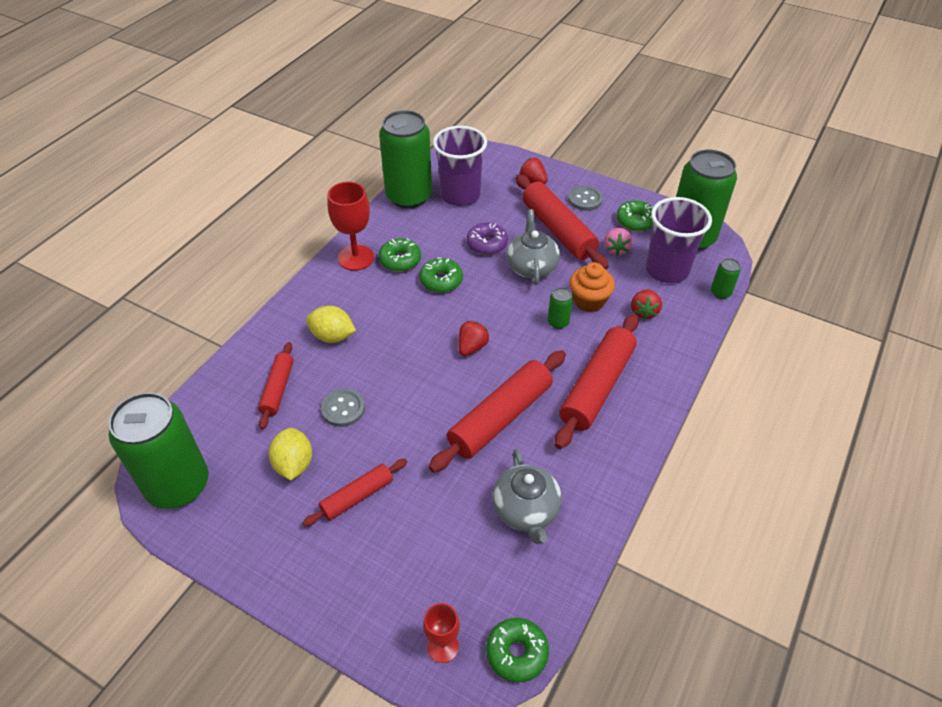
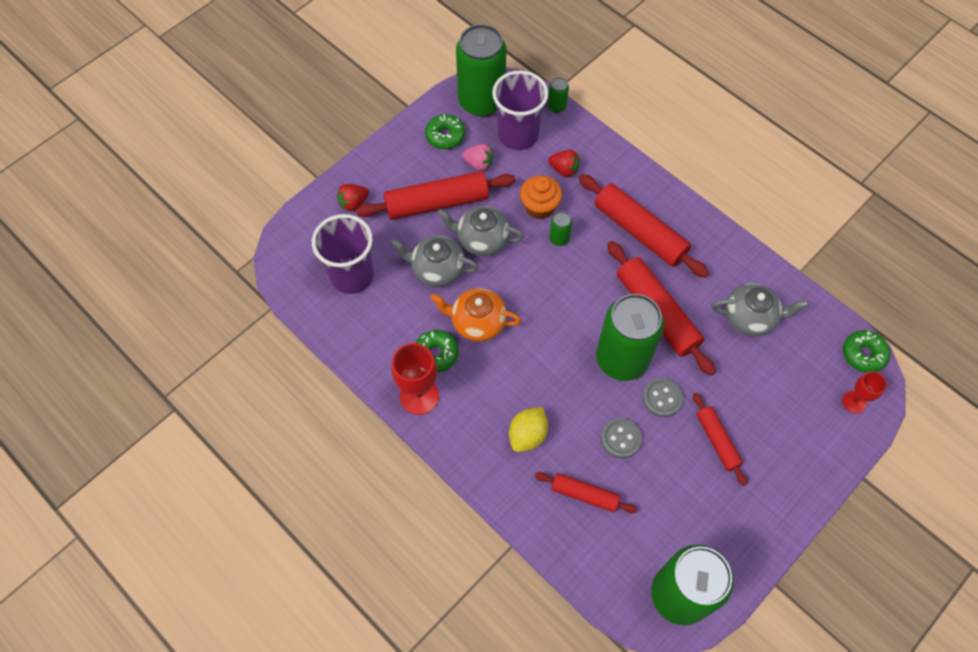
camera: 75 degrees left, 15 degrees up
yellow lemon [269,428,312,481] -> none
green can [379,110,432,208] -> green can moved to [596,294,664,381]
green donut [419,258,463,293] -> orange teapot [430,288,521,342]
red strawberry [458,321,489,356] -> none
purple donut [467,223,508,255] -> grey teapot [390,235,479,287]
grey button [568,186,603,211] -> grey button moved to [643,378,683,417]

